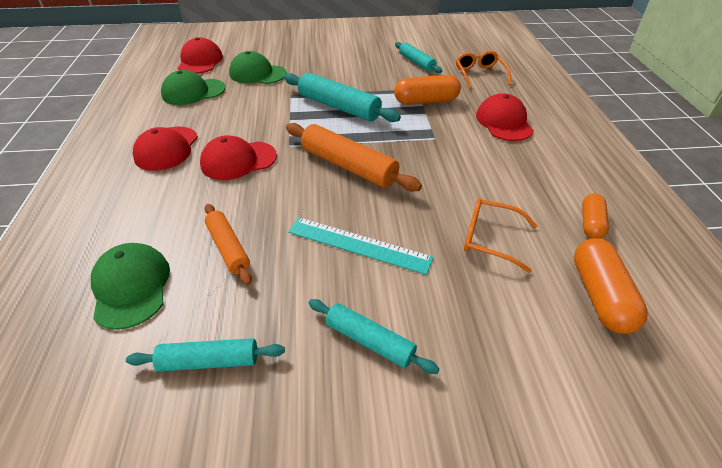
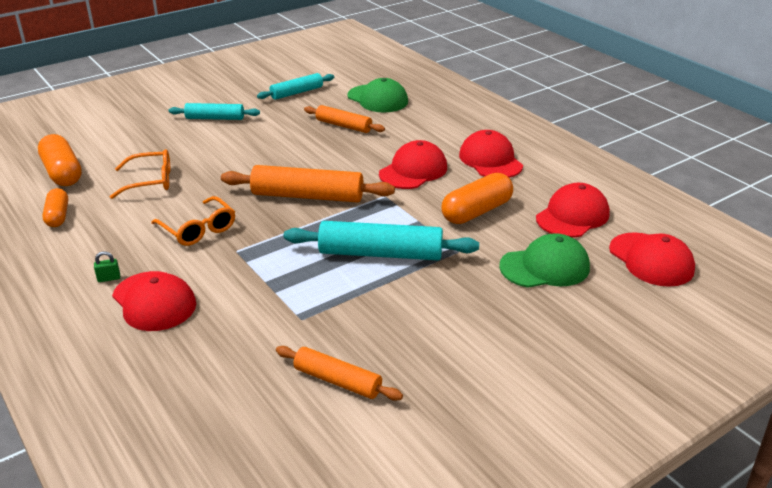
camera: 150 degrees right, 10 degrees down
green cap [161,70,225,105] -> red cap [536,183,610,238]
turquoise ruler [288,217,434,275] -> none
orange capsule [394,75,461,105] -> orange capsule moved to [441,173,513,224]
turquoise rolling pin [395,42,442,73] -> orange rolling pin [276,346,403,401]
orange glasses [456,51,511,89] -> orange glasses moved to [151,196,235,246]
none -> green padlock [94,251,120,282]

